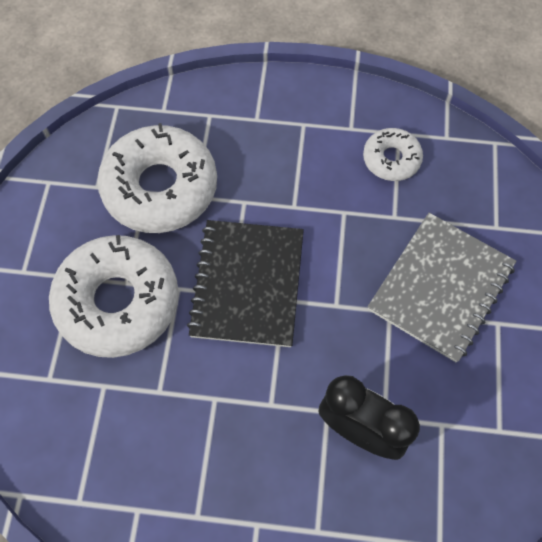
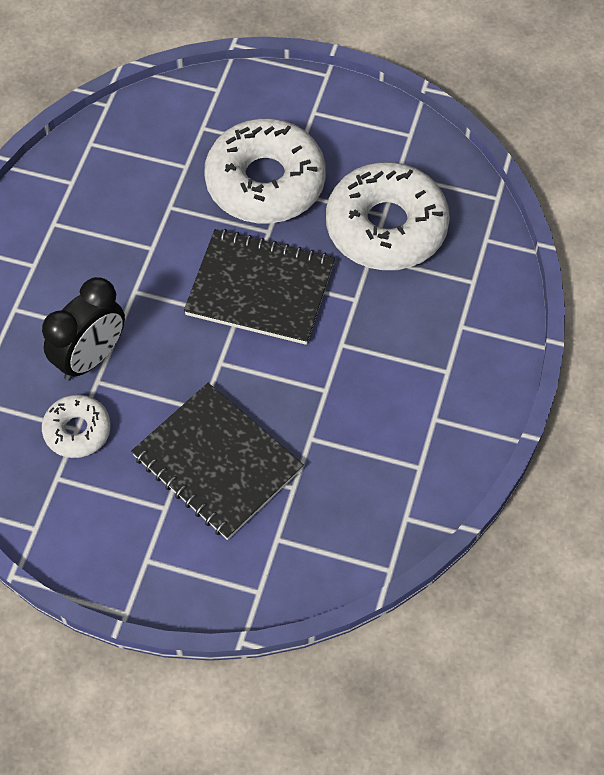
camera: 100 degrees right, 5 degrees down
white donut [363,128,423,181] -> white donut moved to [42,395,111,458]
grey notebook [368,213,516,362] -> black notebook [131,383,304,540]

